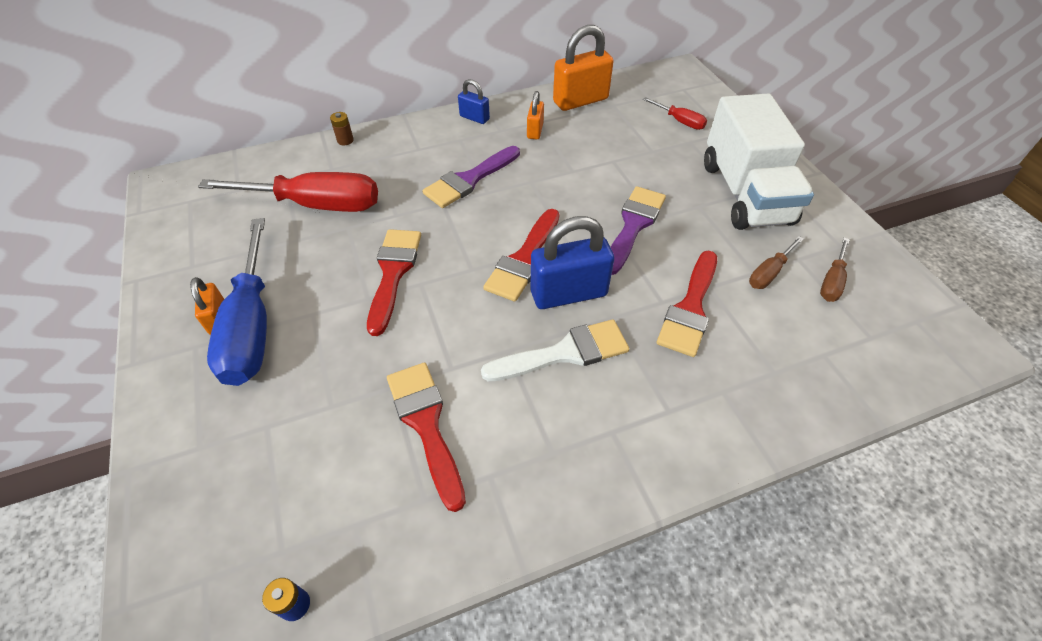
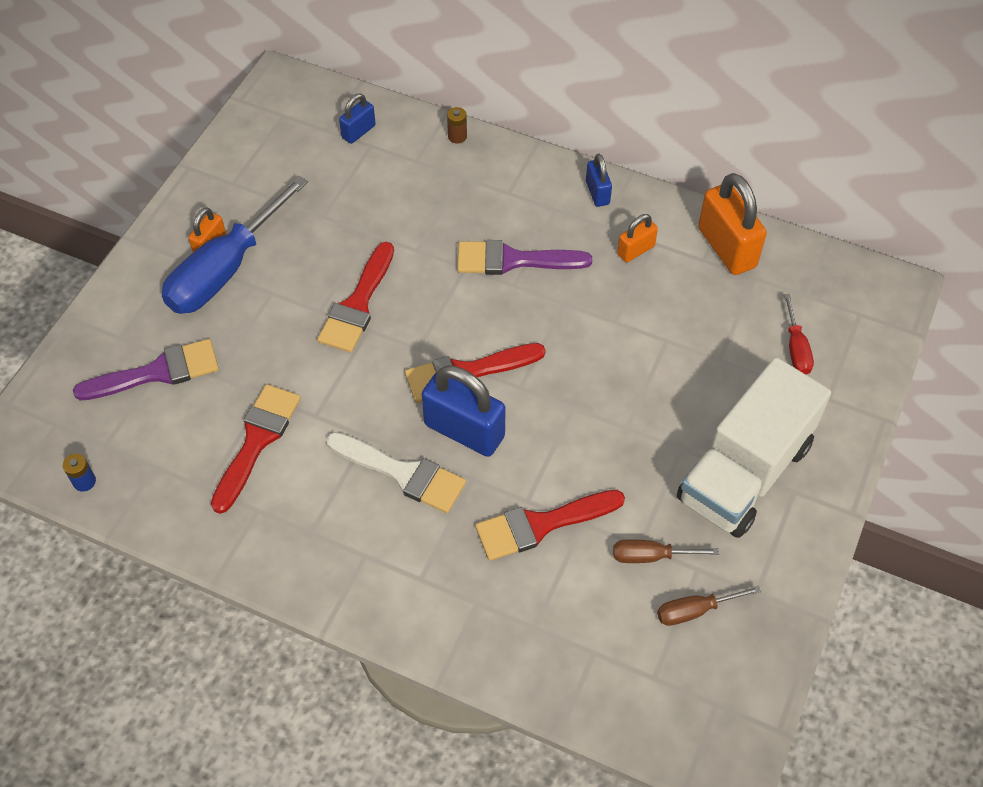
camera: 45 degrees right, 5 degrees up
red screwdriver [198,172,378,212] -> none
red brush [367,229,421,336] -> red brush turned 150 degrees clockwise [317,242,394,352]
orange padlock [553,25,614,111] -> orange padlock turned 45 degrees clockwise [698,173,767,275]
purple brush [610,186,666,275] -> purple brush moved to [73,339,219,400]
none -> blue padlock [339,93,376,144]

